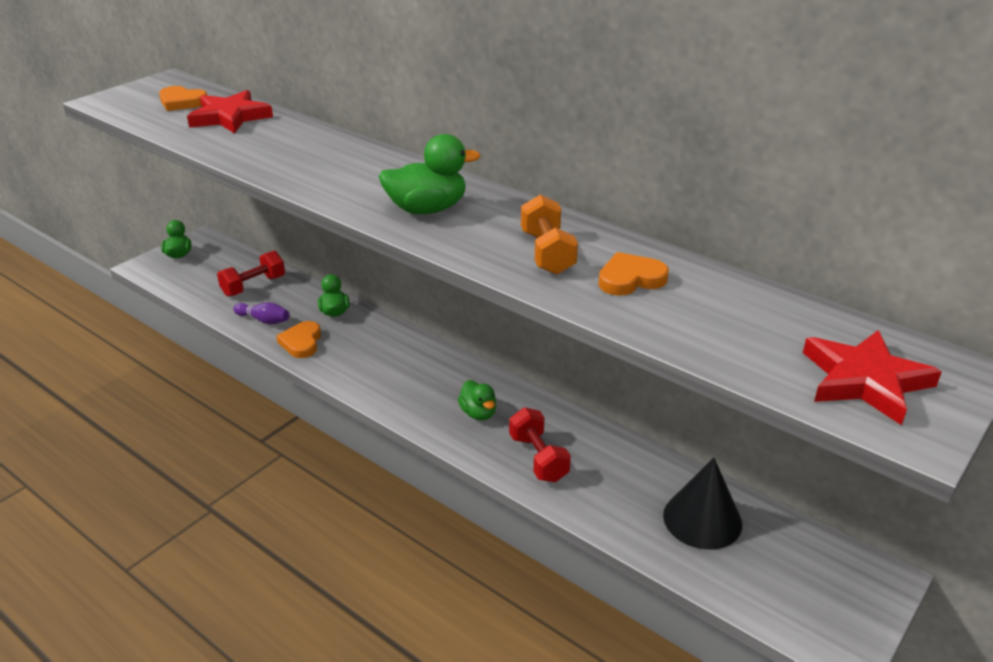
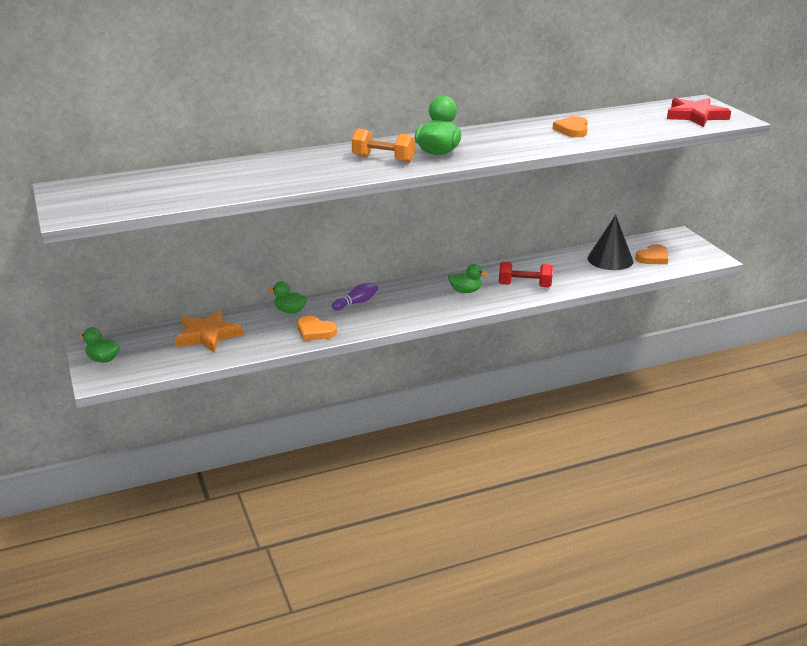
camera: 60 degrees left, 5 degrees down
orange heart [159,86,207,111] -> orange heart moved to [635,244,669,264]
red star [187,90,273,134] -> none
red dumbbell [217,251,285,297] -> orange star [175,310,243,353]
purple bowling pin [233,302,289,324] -> purple bowling pin moved to [332,283,378,310]
orange dumbbell [521,195,578,275] -> orange dumbbell moved to [352,129,415,163]

